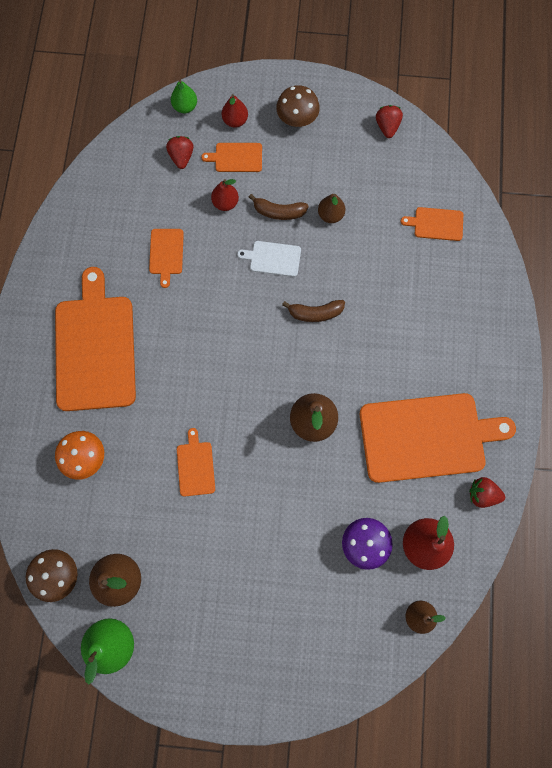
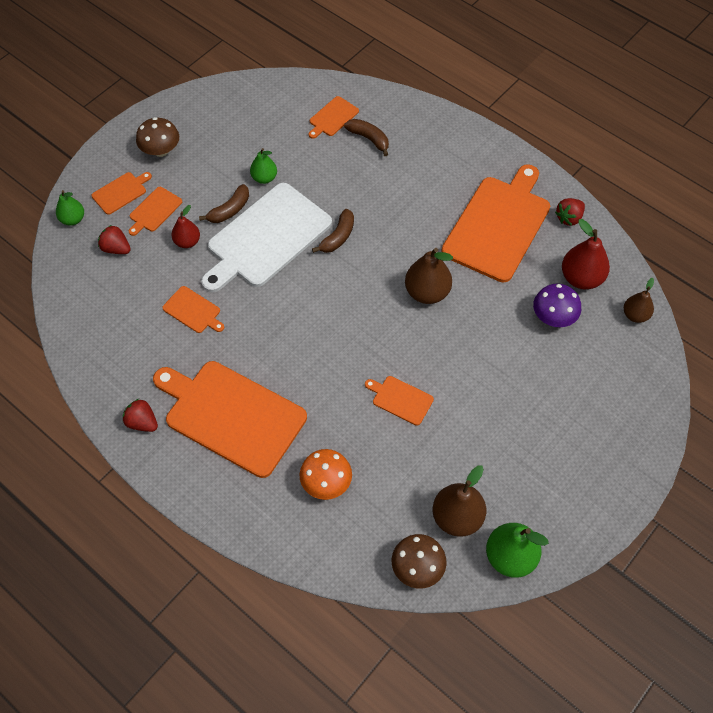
camera: 55 degrees left, 15 degrees down
red pear [222,94,248,128] -> orange cutting board [91,172,152,215]
white cutting board [237,241,301,277] -> white cutting board [201,183,332,292], size x2.28
brown pear [318,194,346,223] -> green pear [250,148,277,184]
red strawberry [376,105,403,138] -> red strawberry moved to [123,399,158,432]
none -> brown banana [344,119,389,156]

